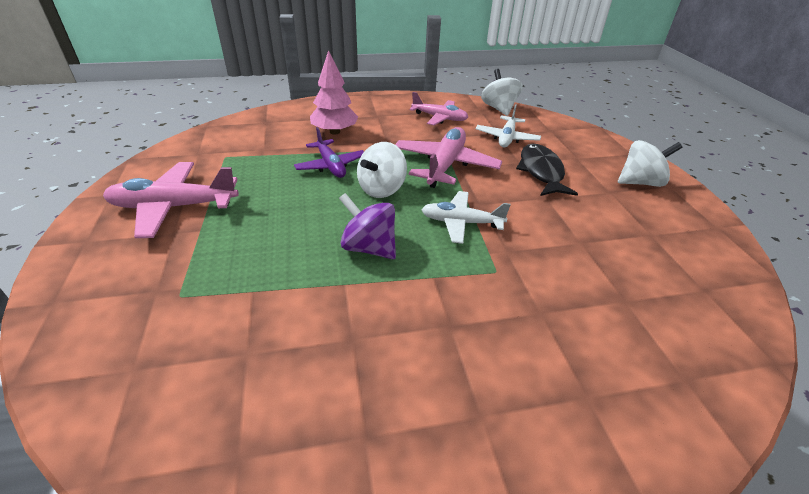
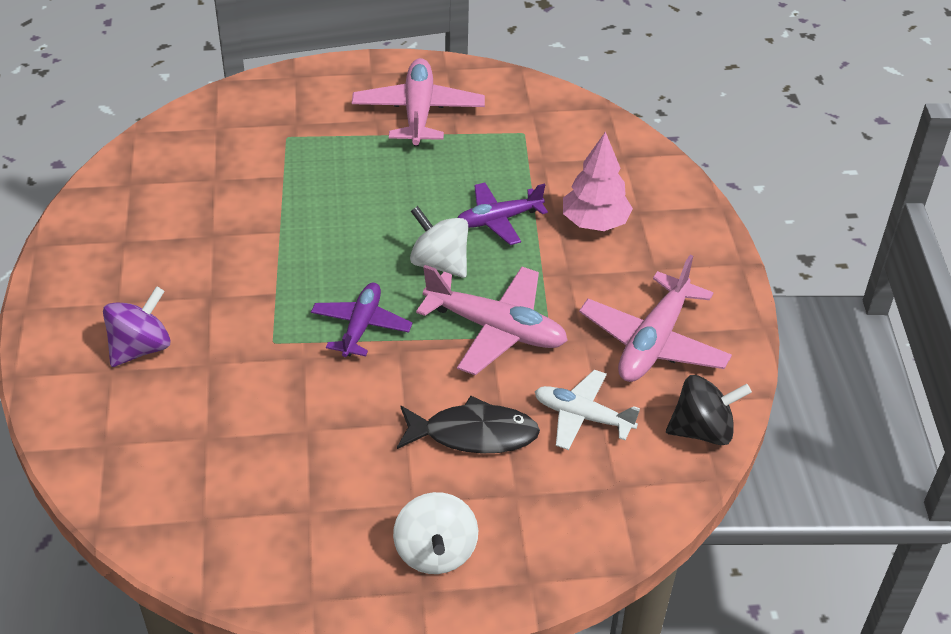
camera: 95 degrees right, 5 degrees up
purple spinning top [339,193,396,259] -> purple spinning top moved to [103,286,171,367]
pink plane [409,92,468,125] -> pink plane [579,255,732,382], size x1.52
white plane [421,191,511,244] -> purple plane [311,283,413,357]
white spinning top [481,69,523,116] -> black spinning top [666,375,752,445]

